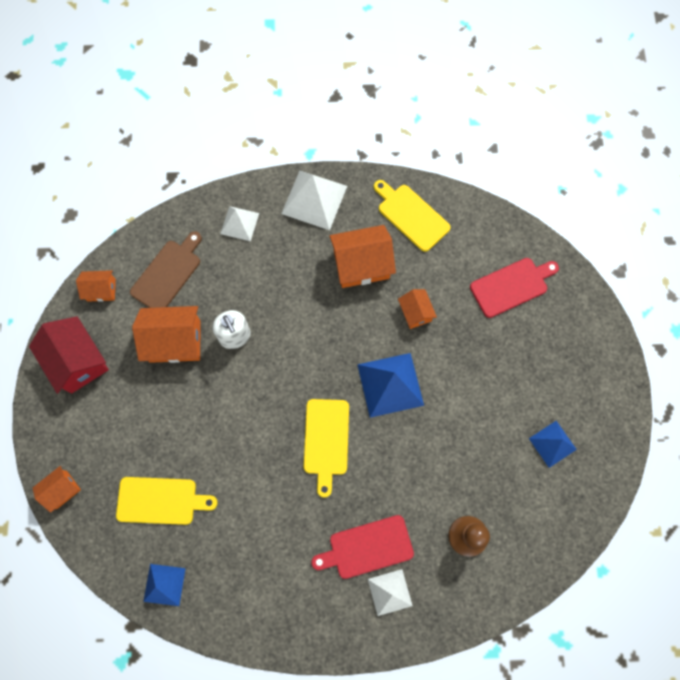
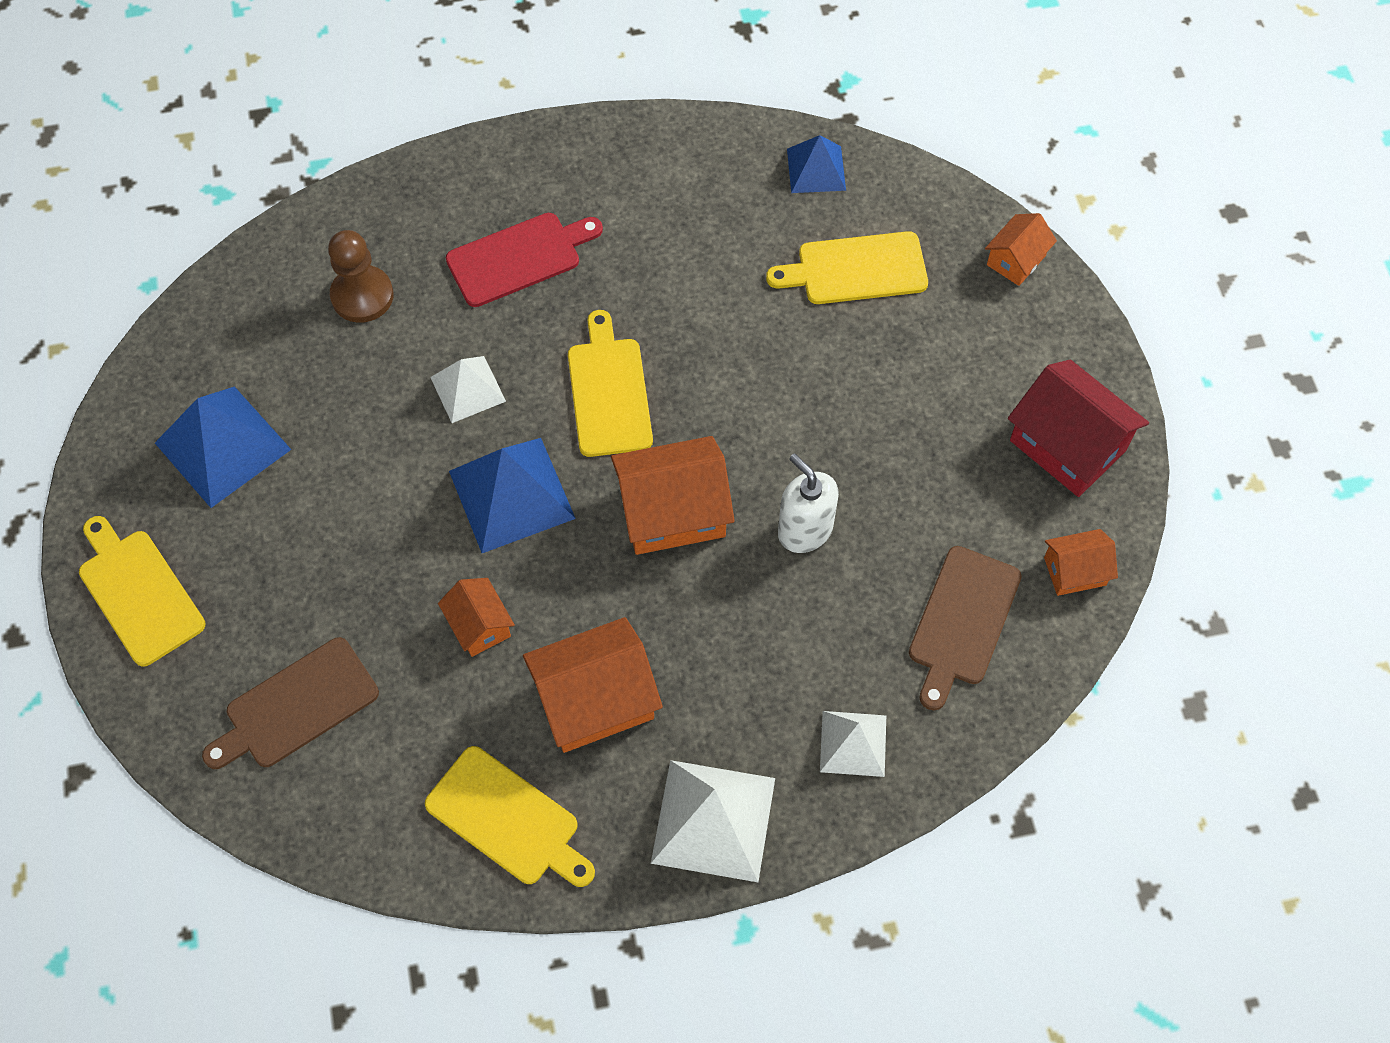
camera: 170 degrees right, 10 degrees down
orange house [132,306,201,363] -> orange house moved to [611,436,735,555]
white pyramid [368,569,412,616] -> white pyramid moved to [430,356,506,423]
red cutting board [470,258,559,318] -> brown cutting board [202,637,379,769]
blue pyramid [529,421,577,468] -> blue pyramid [155,386,291,508], size x1.65
none -> yellow cutting board [79,516,205,666]

